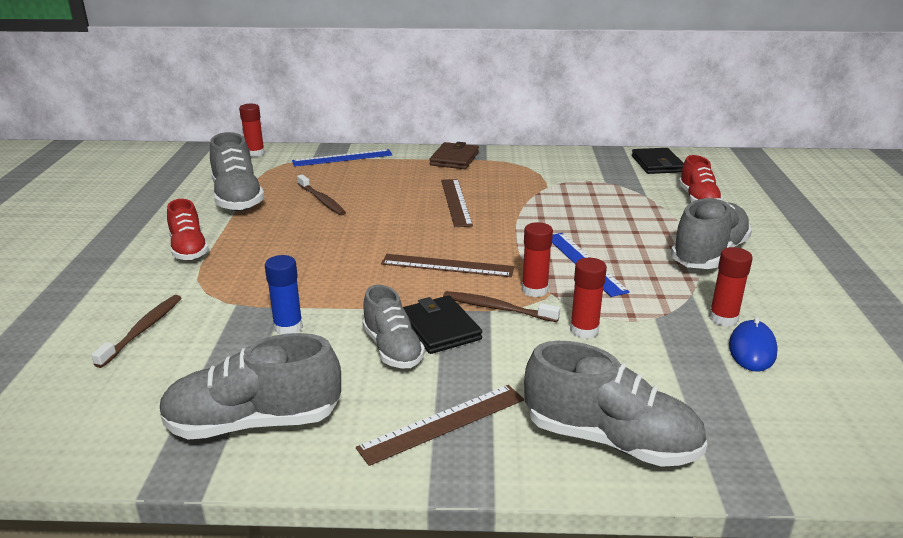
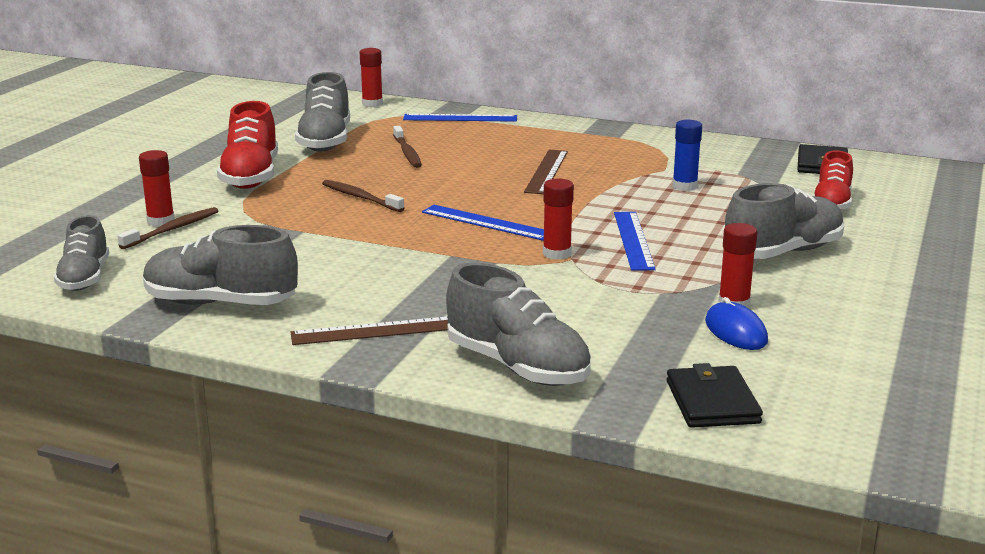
camera: 20 degrees right, 5 degrees down
red shoe [167,199,209,260] -> red shoe [217,101,278,189], size x1.52
blue glue stick [265,255,303,335] -> blue glue stick moved to [673,120,702,191]
grey shoe [362,285,425,368] -> grey shoe moved to [54,215,109,291]
brown ruler [381,254,514,277] -> blue ruler [422,205,544,241]
black wallet [403,295,482,354] -> black wallet moved to [667,363,763,428]
brown wallet [429,142,479,169] -> none
brown toothbrush [443,291,560,322] -> brown toothbrush moved to [322,180,404,212]
red glue stick [570,258,607,339] -> red glue stick moved to [139,150,175,227]
blue mouse [729,317,778,372] -> blue mouse turned 60 degrees counterclockwise [705,297,768,350]

